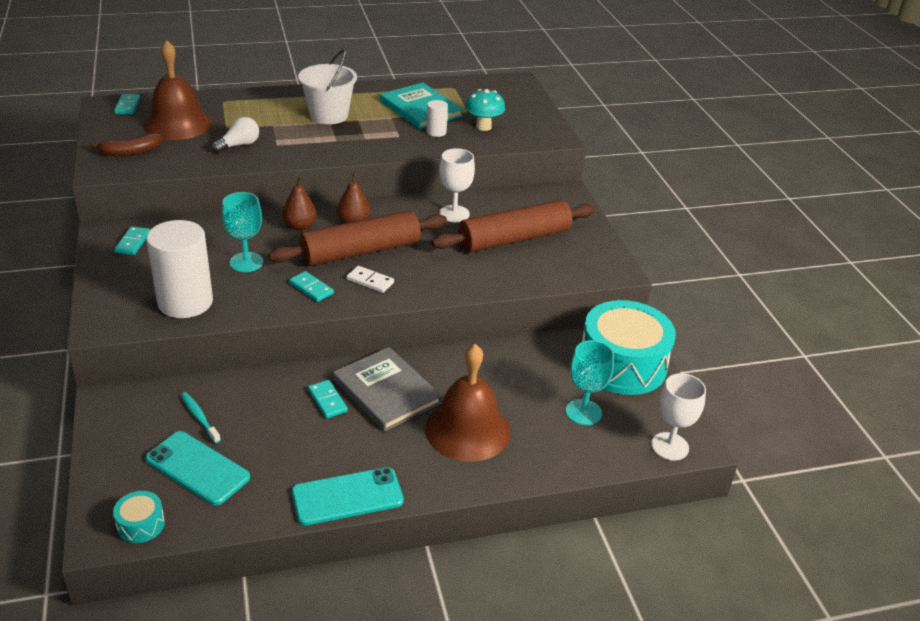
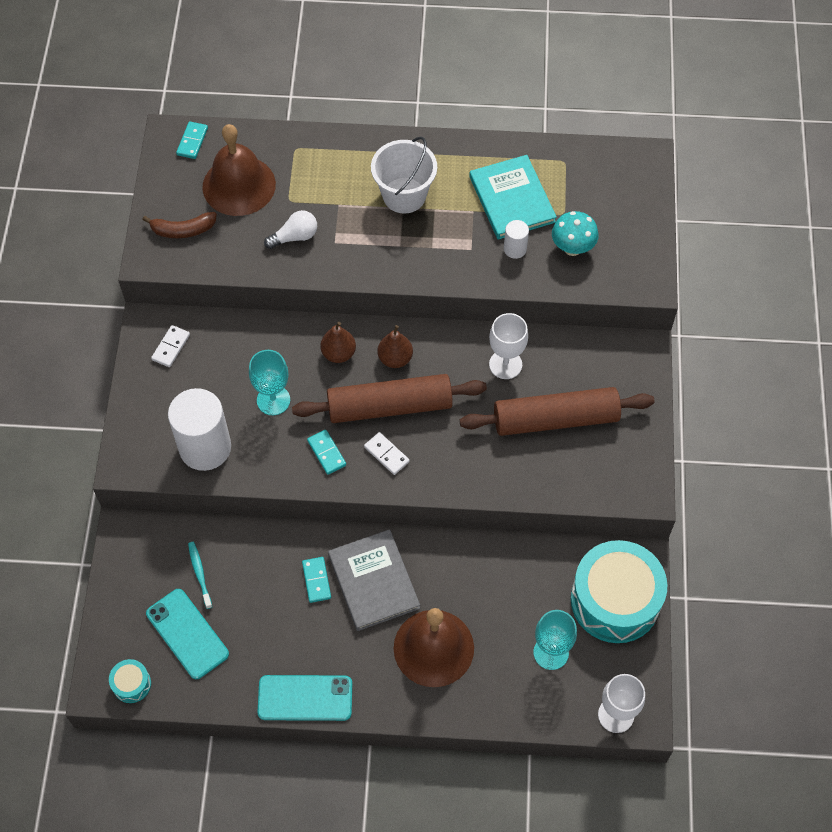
camera: 20 degrees right, 25 degrees up
turquoise domino [114,226,150,255] -> white domino [151,325,190,367]

